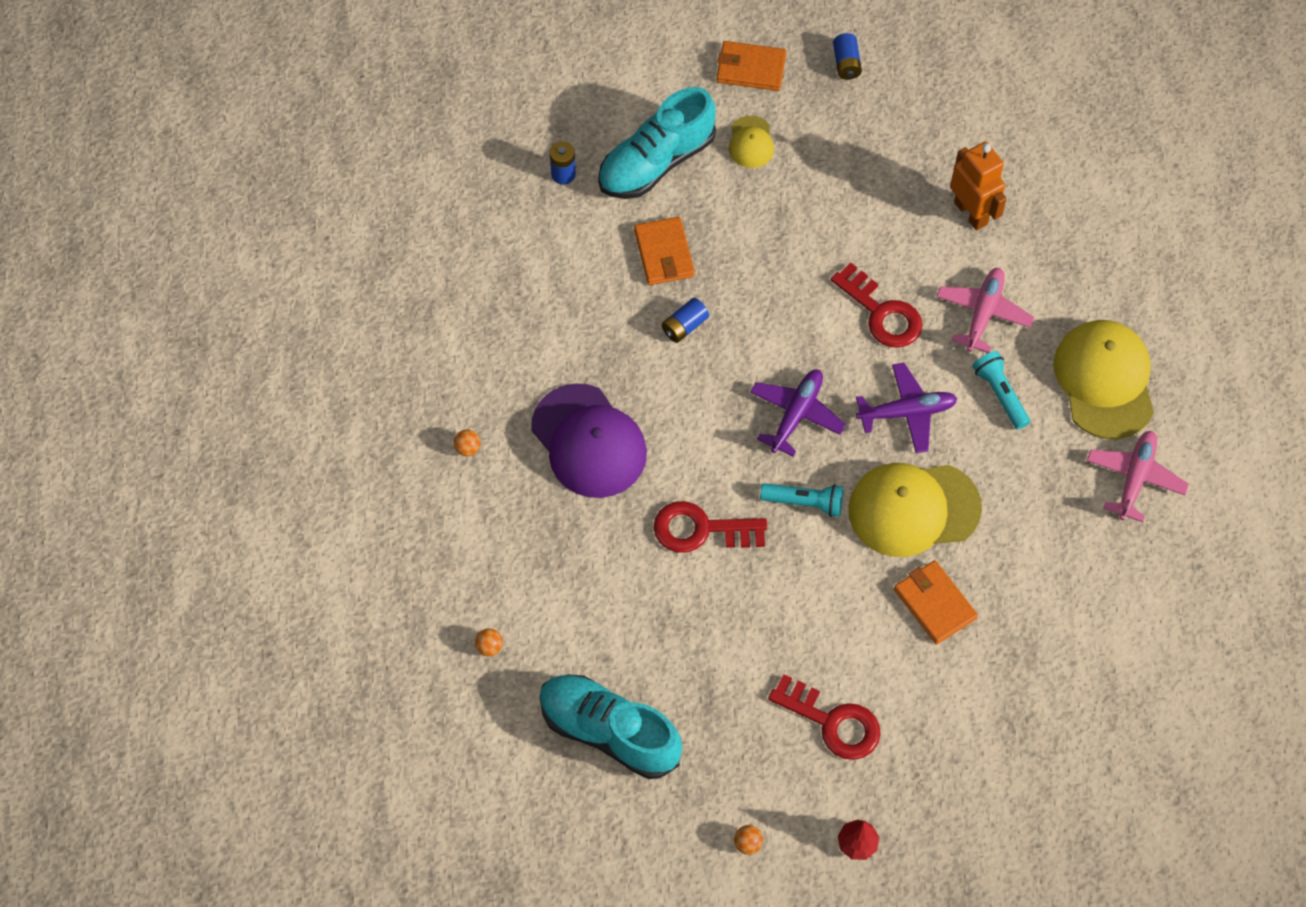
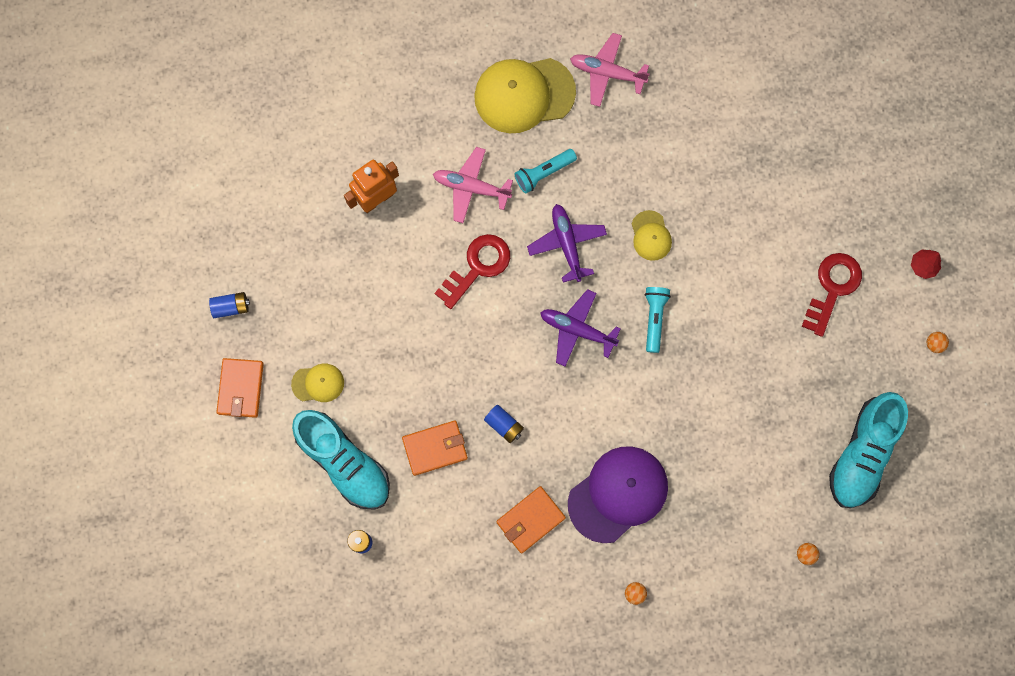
camera: 95 degrees left, 15 degrees up
red key [653,501,767,553] -> none
yellow cap [848,463,982,557] -> yellow cap [632,210,672,261], size x0.50
orange wallet [894,560,978,645] -> orange wallet moved to [496,486,566,554]

